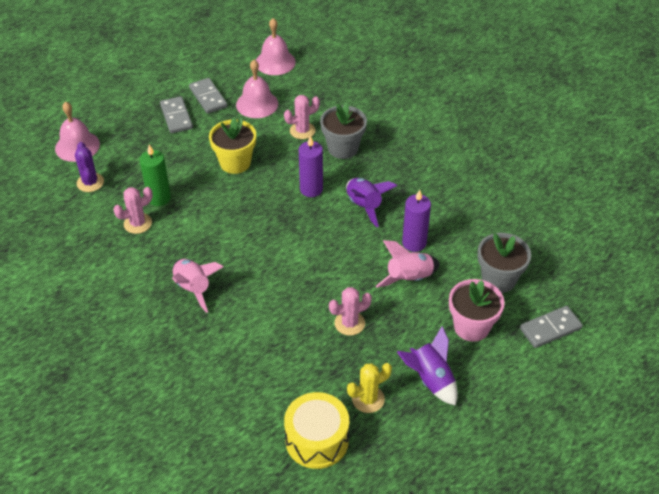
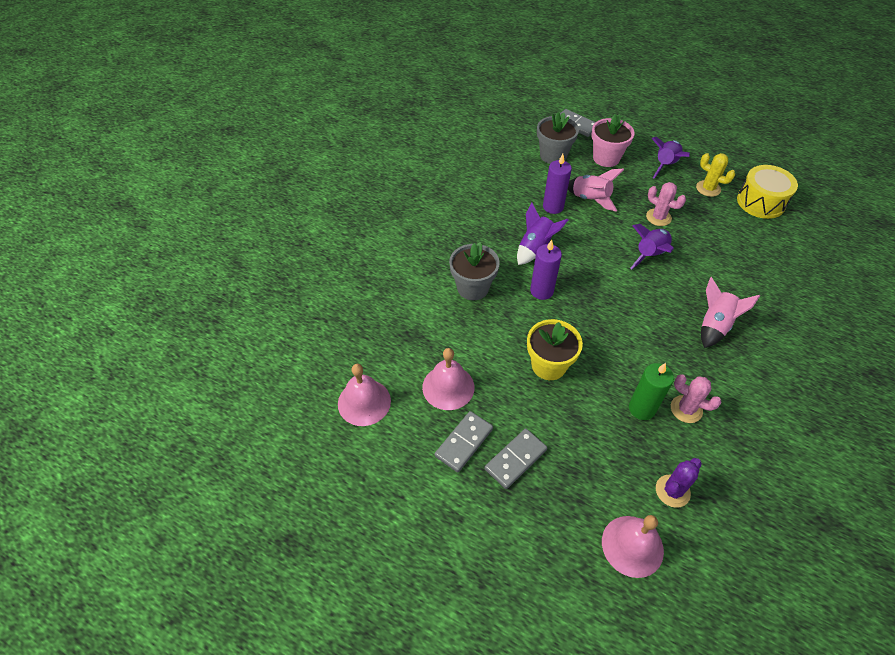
camera: 115 degrees left, 5 degrees up
pink cactus [284,95,320,139] -> none
none -> purple rocket [630,224,674,269]

